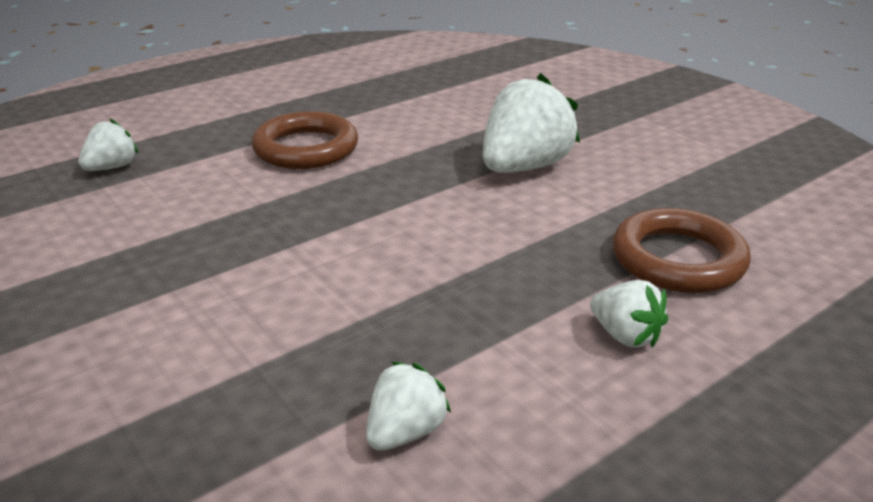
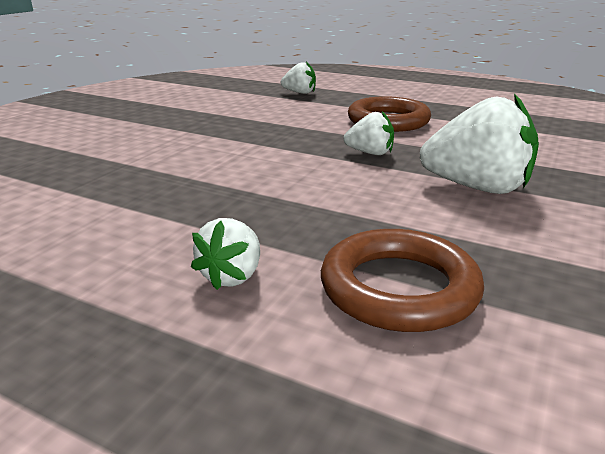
camera: 65 degrees right, 5 degrees down
white strawberry [366,362,451,451] -> white strawberry moved to [344,111,394,155]

